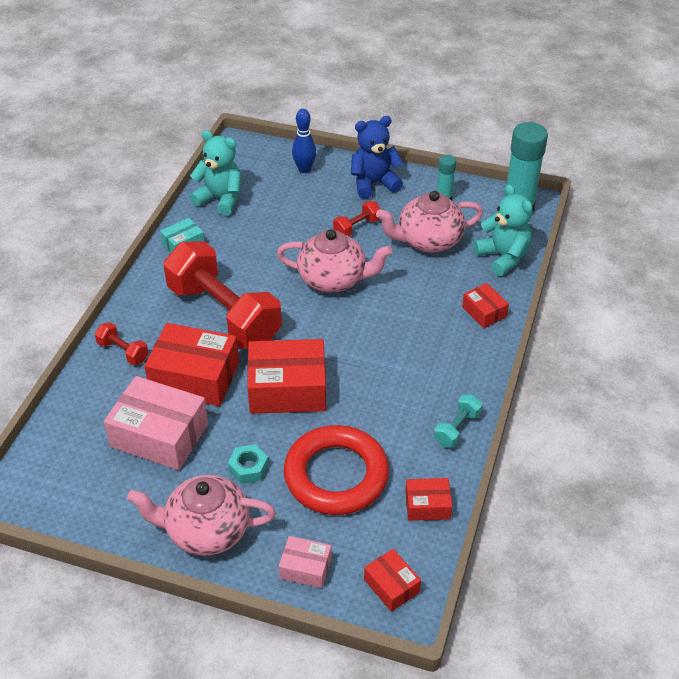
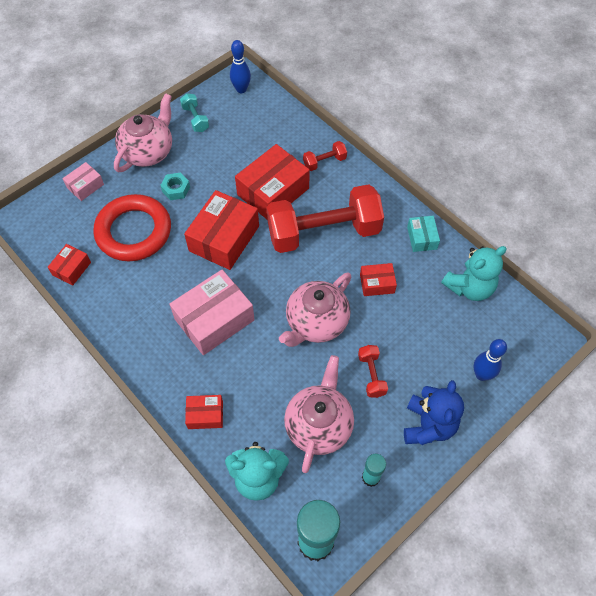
camera: 120 degrees right, 15 degrees up
pink box [104,376,208,470] -> pink box moved to [169,270,255,355]
red box [364,549,421,612] -> red box moved to [360,263,397,296]
turquoise dumbbell [434,394,483,448] -> turquoise dumbbell moved to [180,93,209,132]
none -> blue bowling pin [230,40,251,93]

